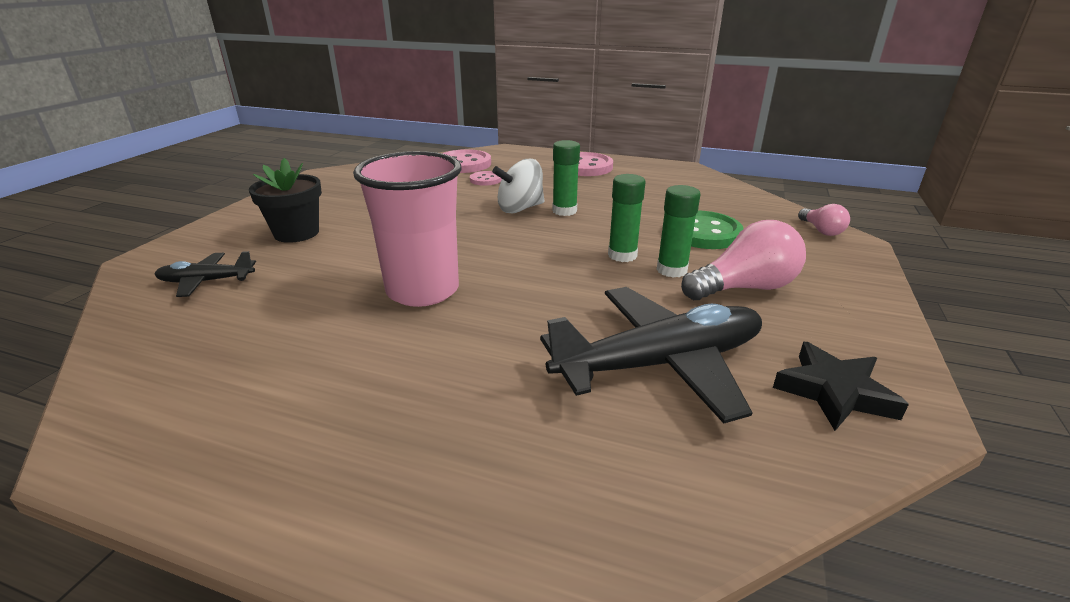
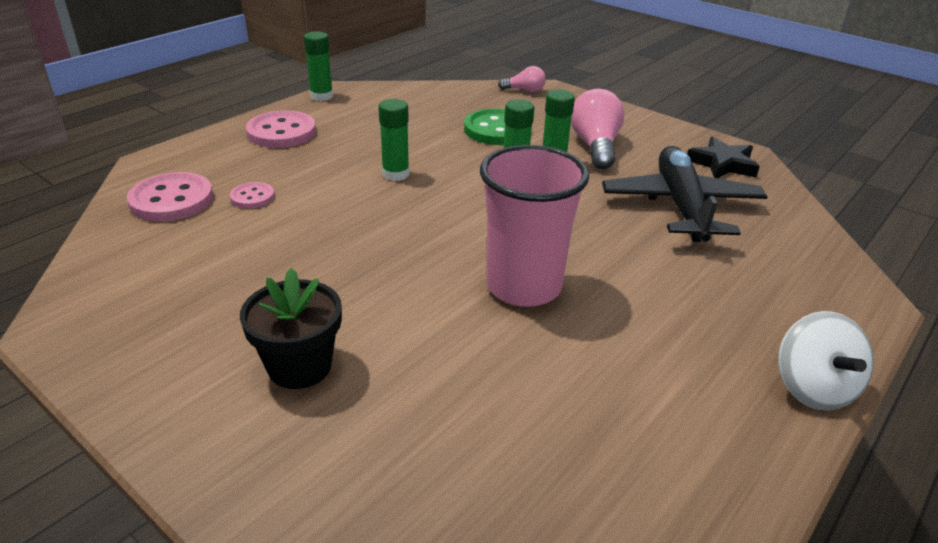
camera: 70 degrees left, 5 degrees up
black plane [155,251,256,297] -> none
white spinning top [492,159,544,213] -> white spinning top moved to [778,311,874,410]
none -> green glue stick [304,31,333,101]

